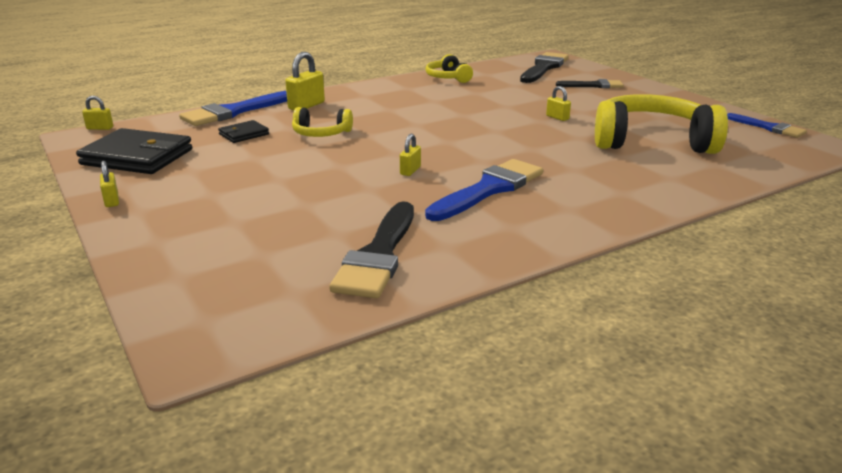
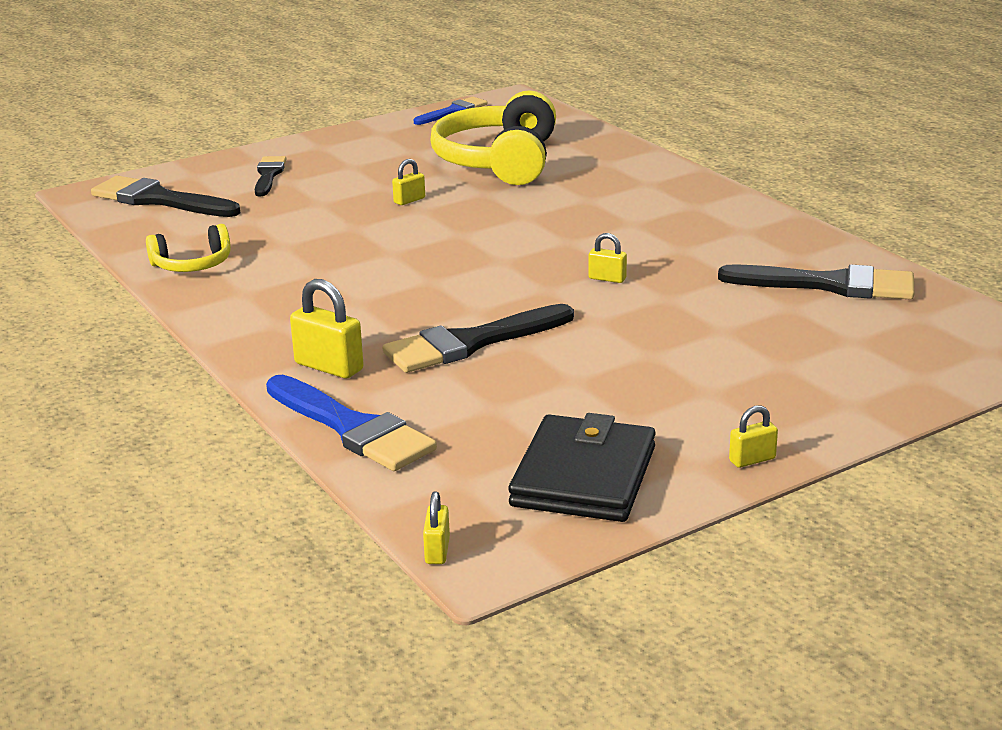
camera: 90 degrees left, 0 degrees up
black wallet [218,120,269,143] -> none
yellow headphones [292,107,353,137] -> black brush [383,304,574,373]
blue brush [425,159,543,221] -> none

